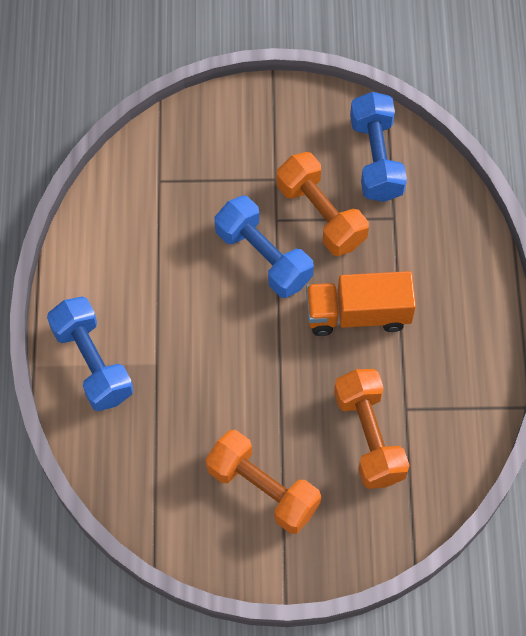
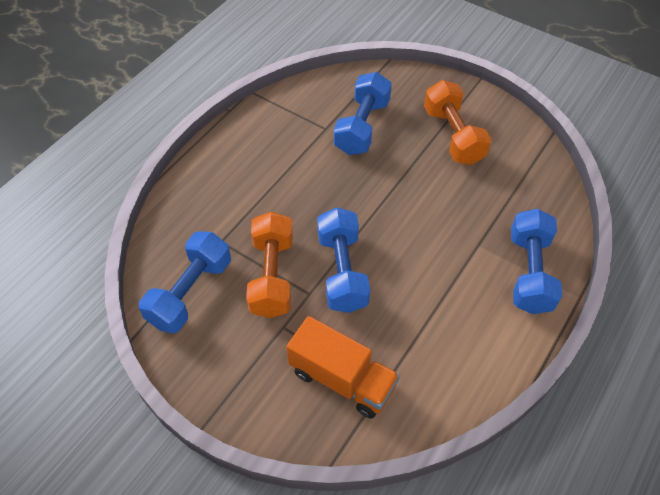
camera: 145 degrees left, 10 degrees down
orange truck [306,271,416,336] -> orange truck moved to [286,316,400,419]
orange dumbbell [334,369,410,489] -> blue dumbbell [334,72,392,155]

